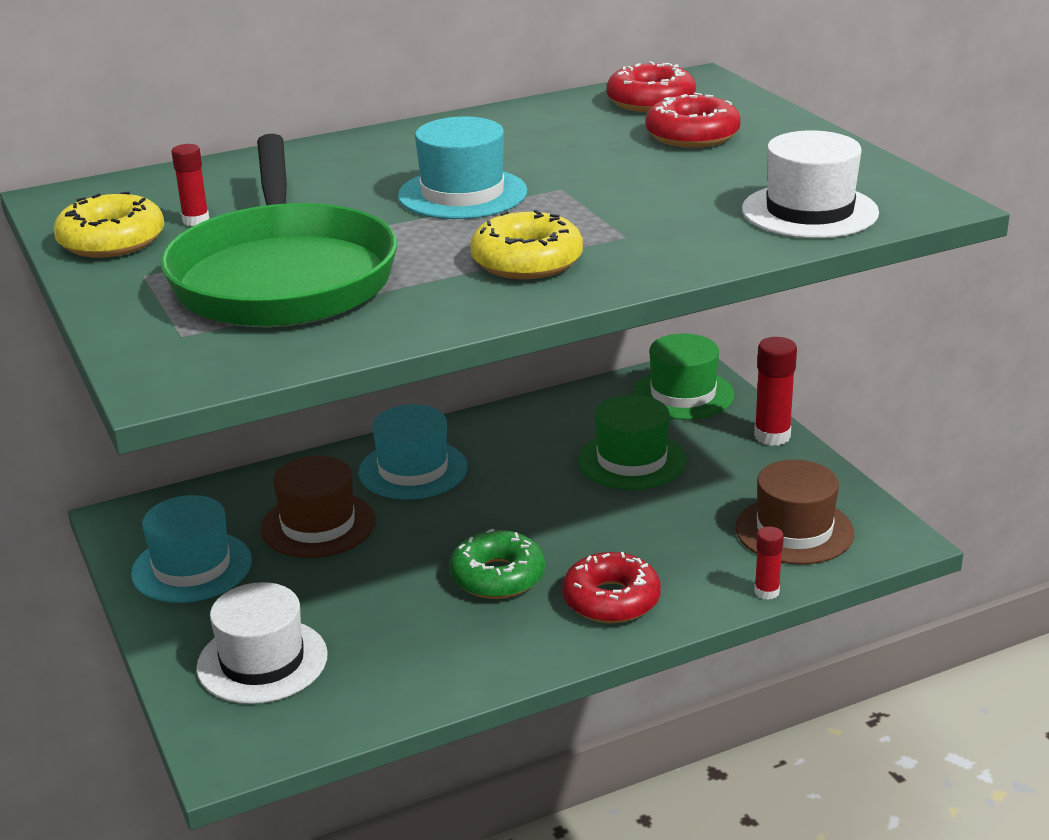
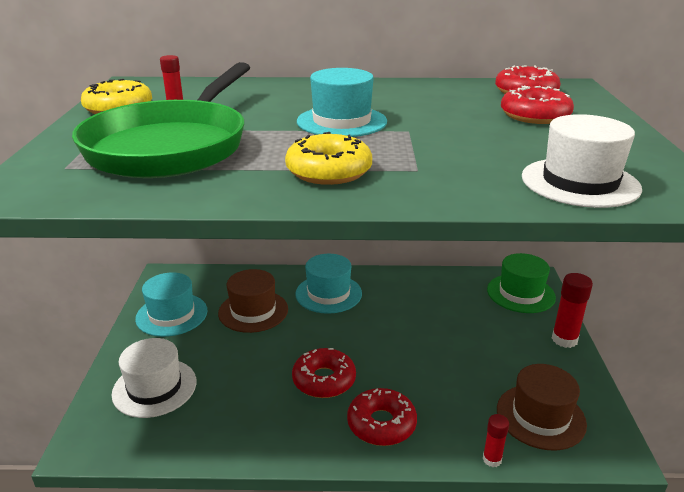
camera: 25 degrees right, 0 degrees up
green donut [449,529,545,599] -> red donut [292,348,356,398]
green hat [578,395,687,490] -> none

